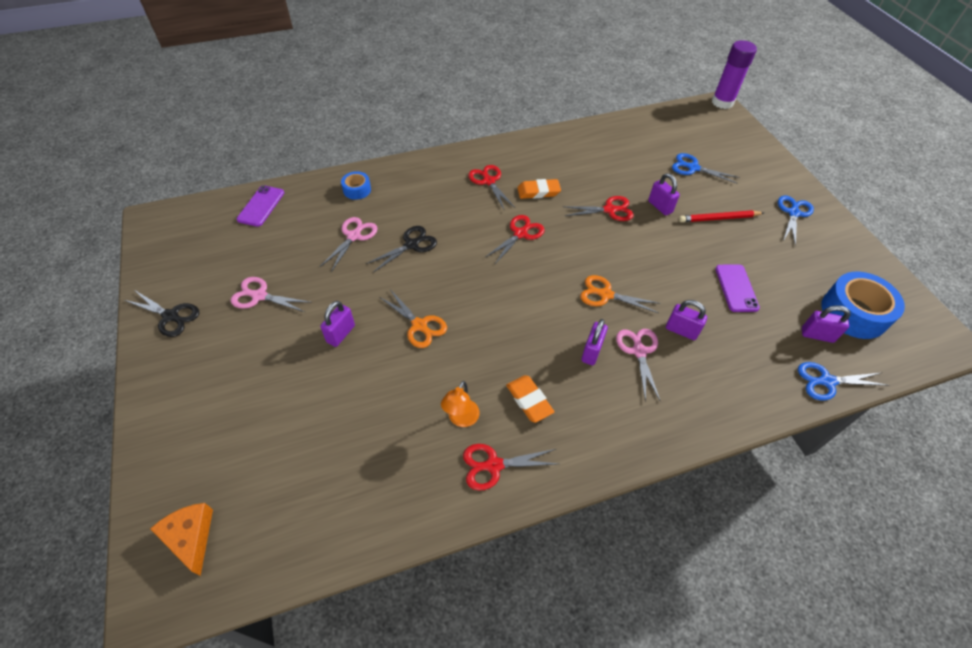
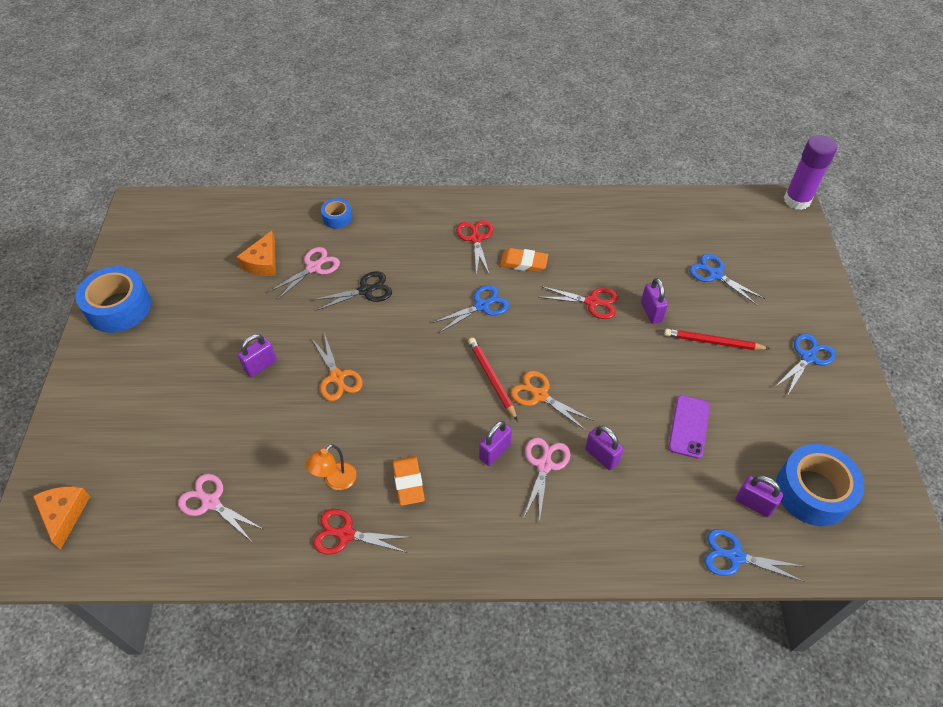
camera: 20 degrees right, 0 degrees up
black scissors [124,291,199,337] -> blue tape [76,266,151,333]
pink scissors [231,277,312,312] -> pink scissors moved to [178,474,263,542]
purple phone [237,185,284,227] -> none
red scissors [486,215,545,264] -> blue scissors [432,285,509,333]
none -> orange cheese [237,231,275,276]
none -> red pencil [468,338,518,421]

